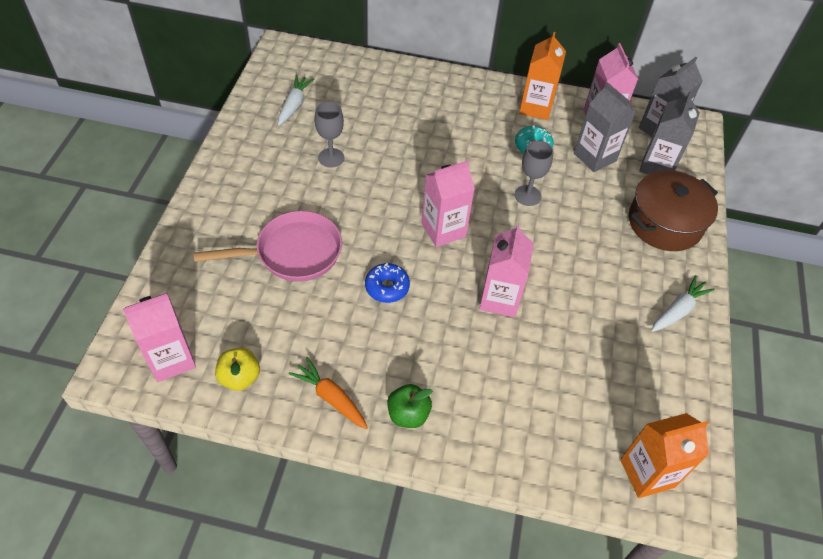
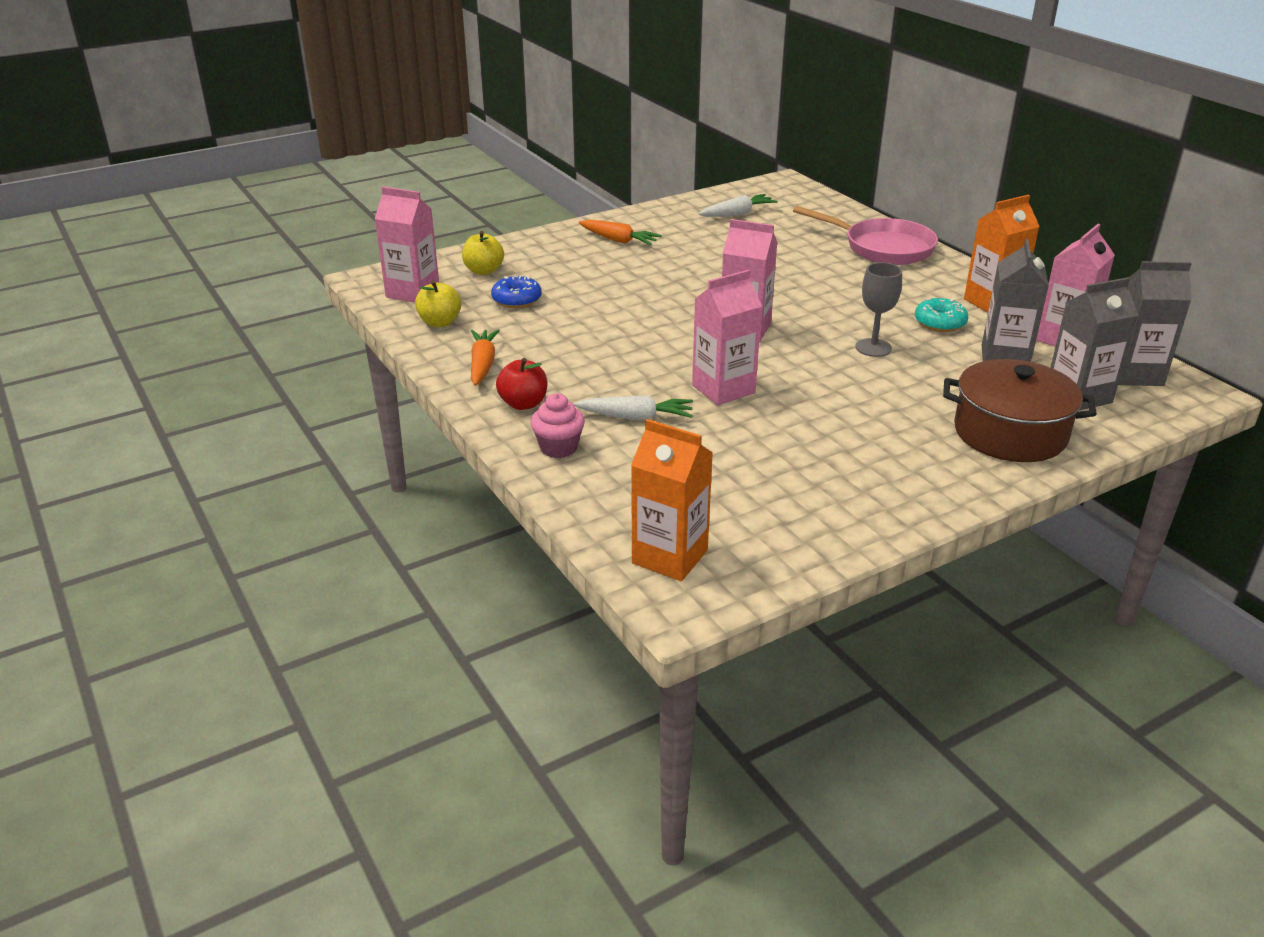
camera: 50 degrees right, 20 degrees down
pink pan [194,211,342,282] -> pink pan moved to [793,206,938,265]
grey goblet [315,102,344,168] -> none
blue donut [365,263,410,303] -> blue donut moved to [491,275,541,308]
green apple [387,384,433,428] -> red apple [496,358,547,410]
white carrot [651,275,715,332] -> white carrot moved to [574,395,693,420]
none -> yellow apple [462,231,504,275]
none -> pink cupcake [530,393,585,458]
none -> orange carrot [579,220,662,245]

